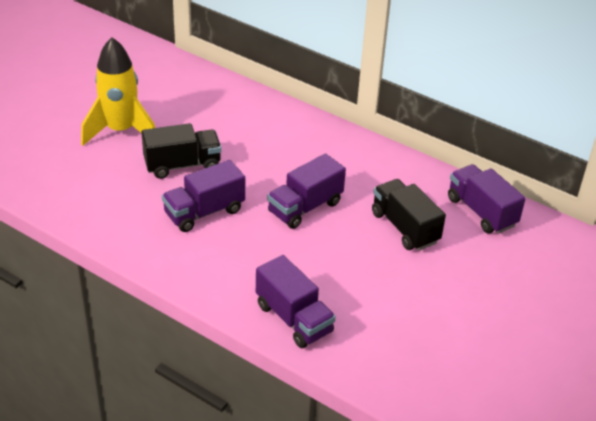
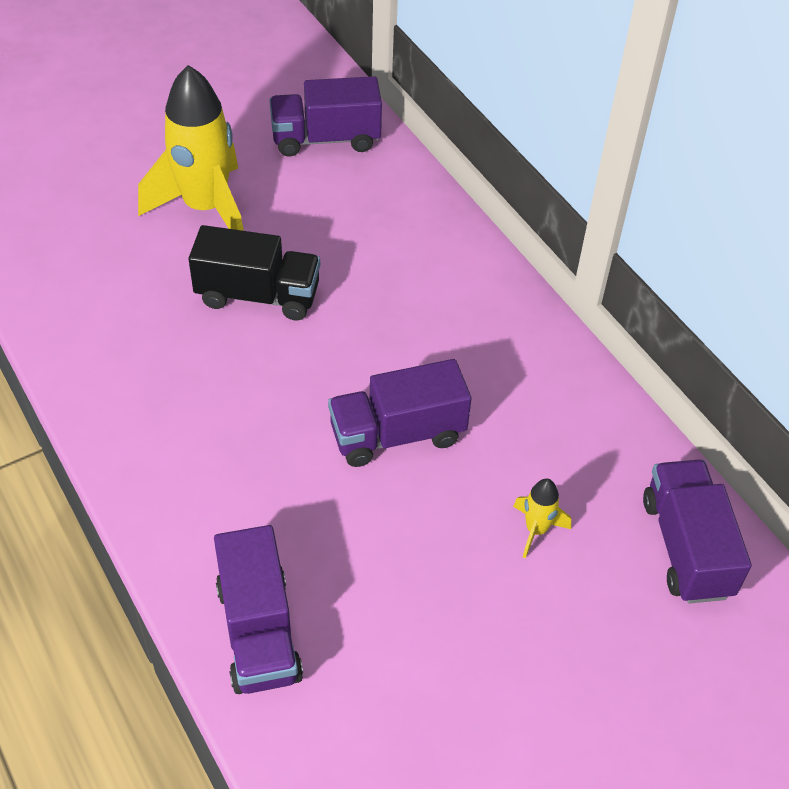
camera: 25 degrees right, 10 degrees up
purple truck [162,160,245,232] -> purple truck moved to [270,76,382,157]
black truck [372,179,446,251] -> yellow rocket [513,479,571,559]

